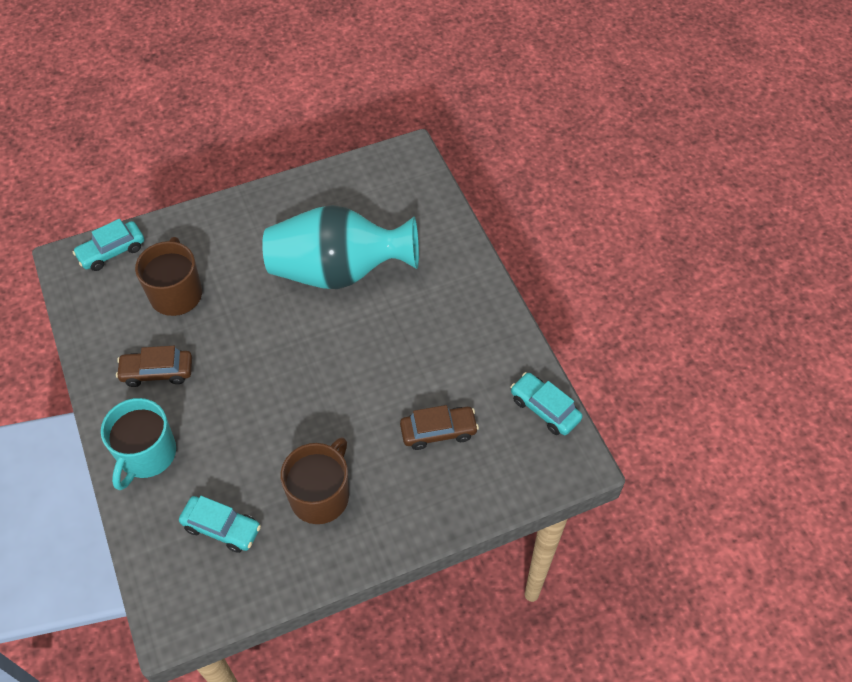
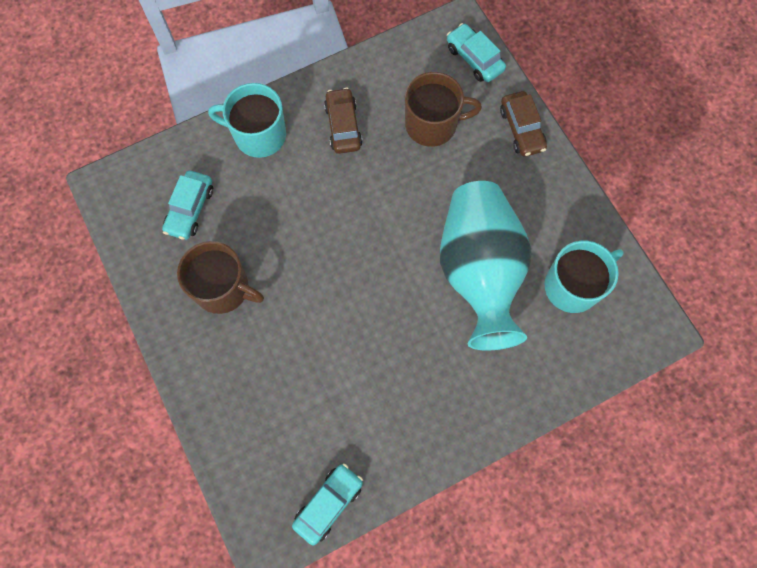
camera: 85 degrees right, 15 degrees up
brown car [400,405,479,450] -> brown car moved to [500,91,547,157]
none -> turquoise mug [545,240,623,313]

